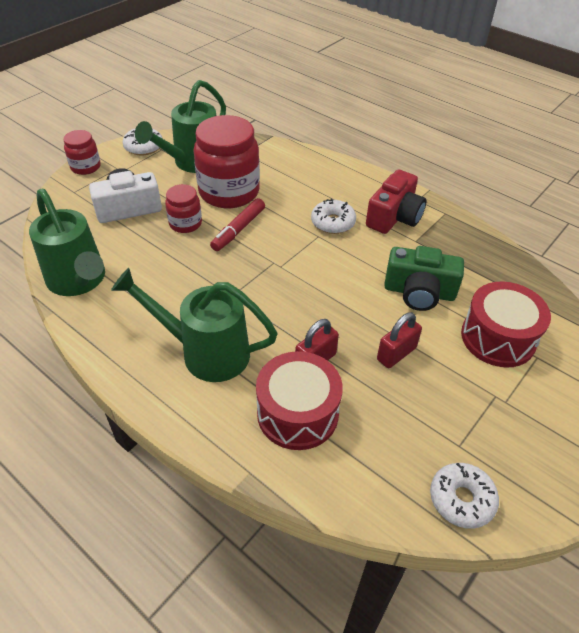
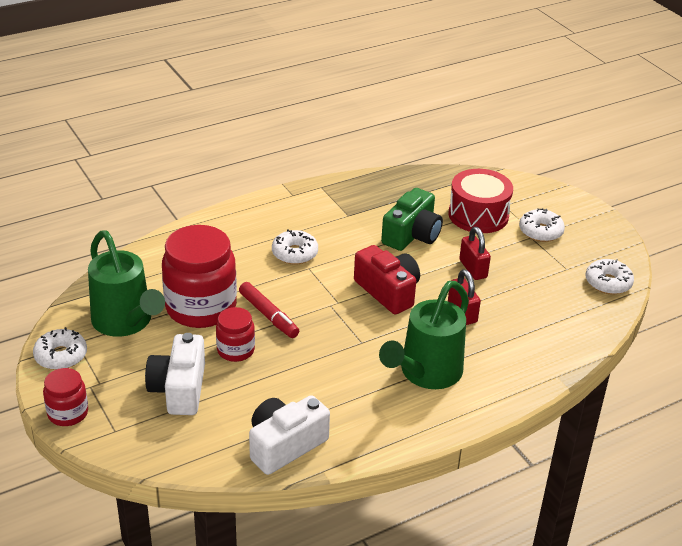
camera: 70 degrees left, 10 degrees down
green watering can [29,189,105,296] -> white camera [249,395,330,475]
red drum [256,351,343,450] -> none
red camera [366,170,426,234] -> red camera moved to [354,245,420,314]
none -> white donut [519,208,565,242]

